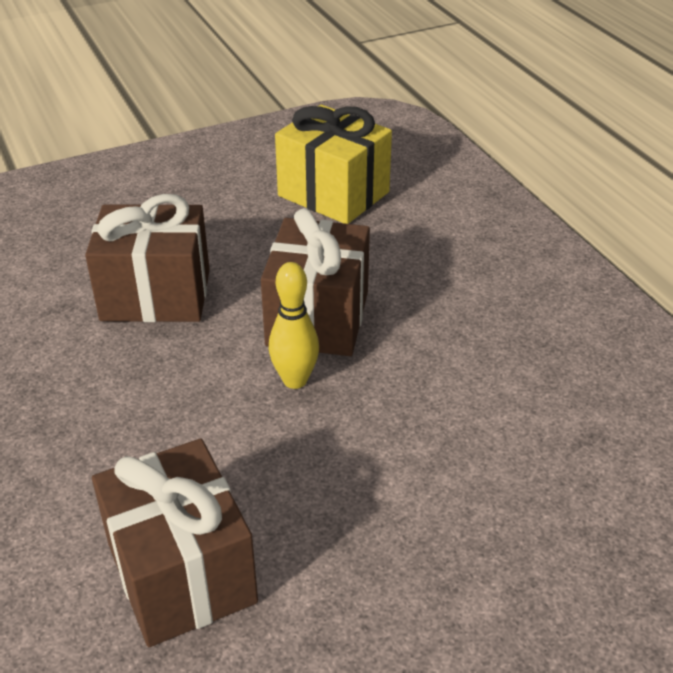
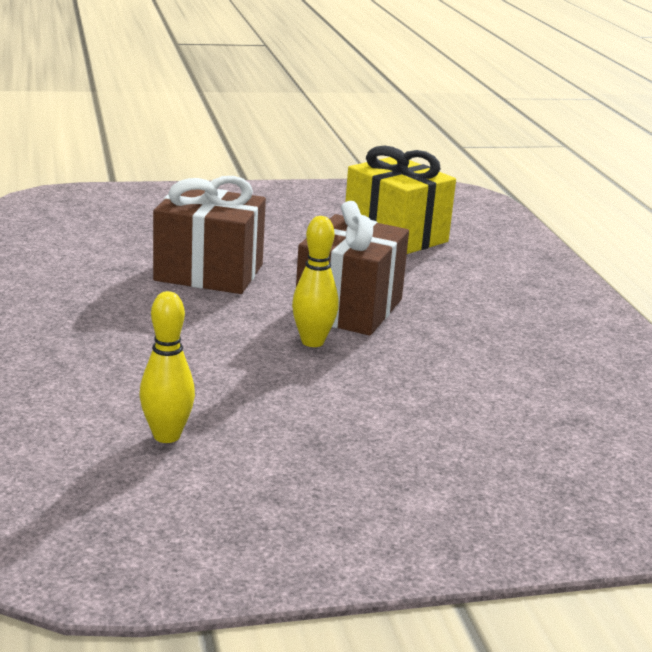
camera: 10 degrees right, 15 degrees down
brown gift [92,438,258,647] -> yellow bowling pin [139,291,195,443]

